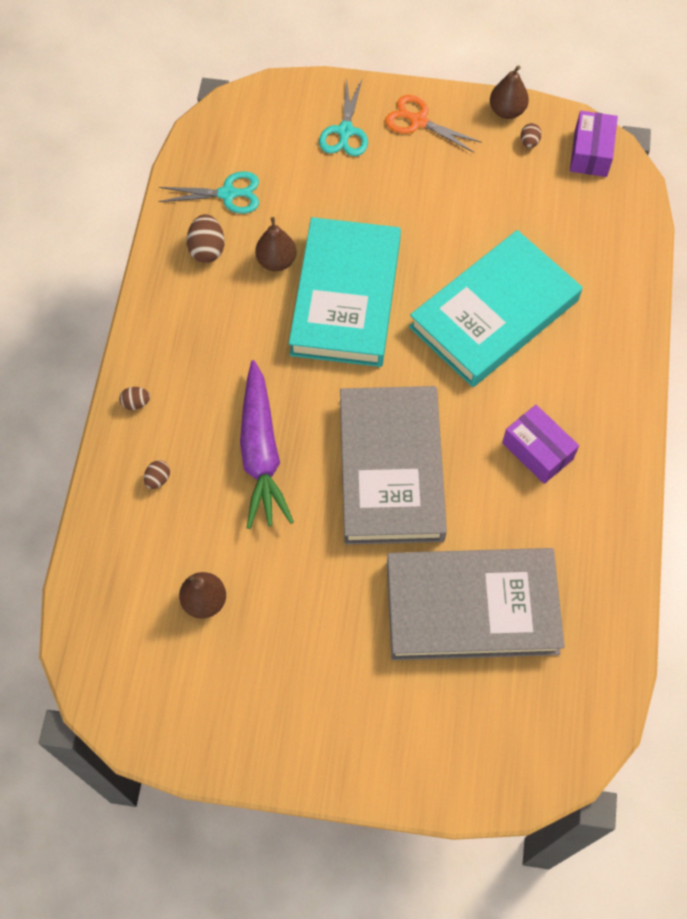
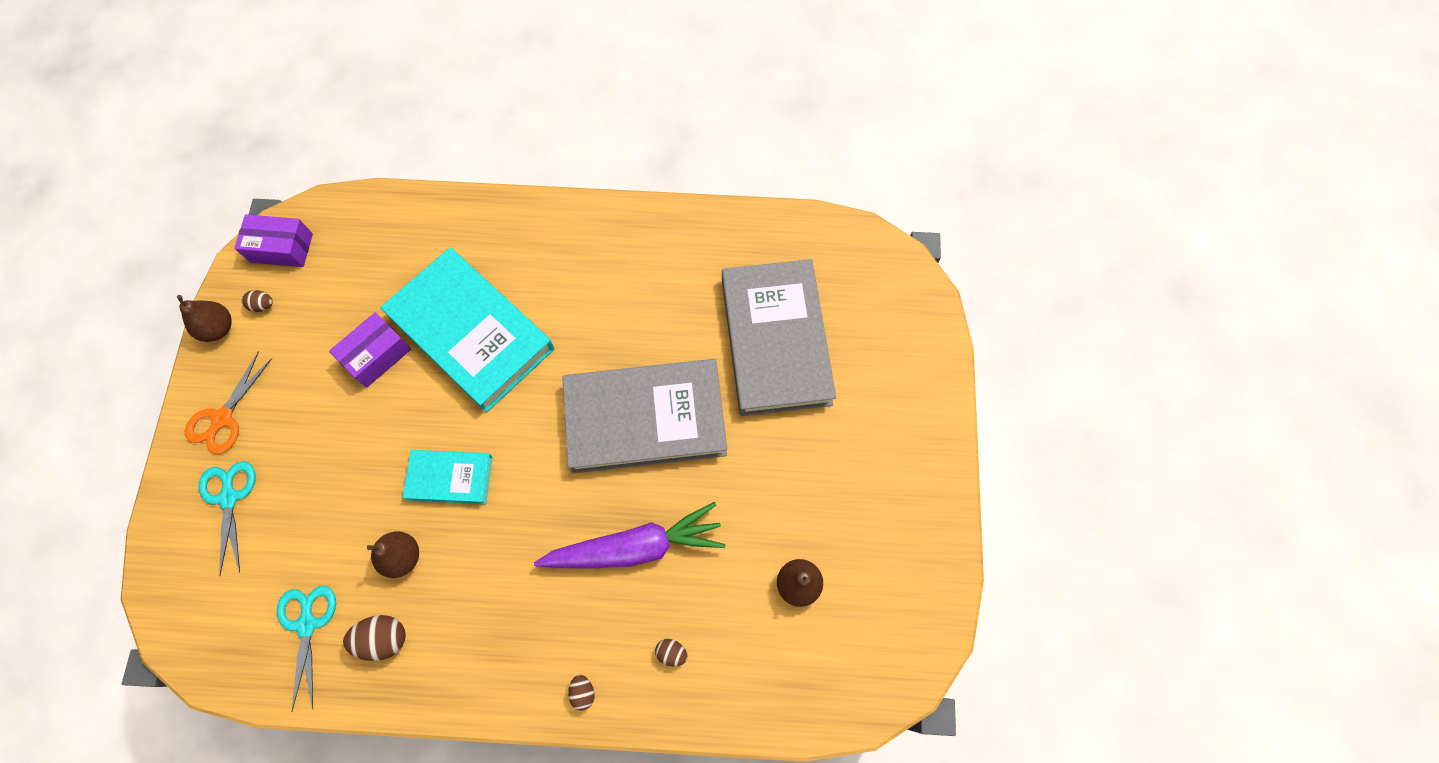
camera: 95 degrees left, 5 degrees up
turquoise book [289,217,401,367] -> turquoise book [403,450,493,504], size x0.50
turquoise scissors [319,79,368,156] -> turquoise scissors turned 105 degrees counterclockwise [198,461,256,576]
purple box [502,405,579,484] -> purple box moved to [329,312,411,388]

